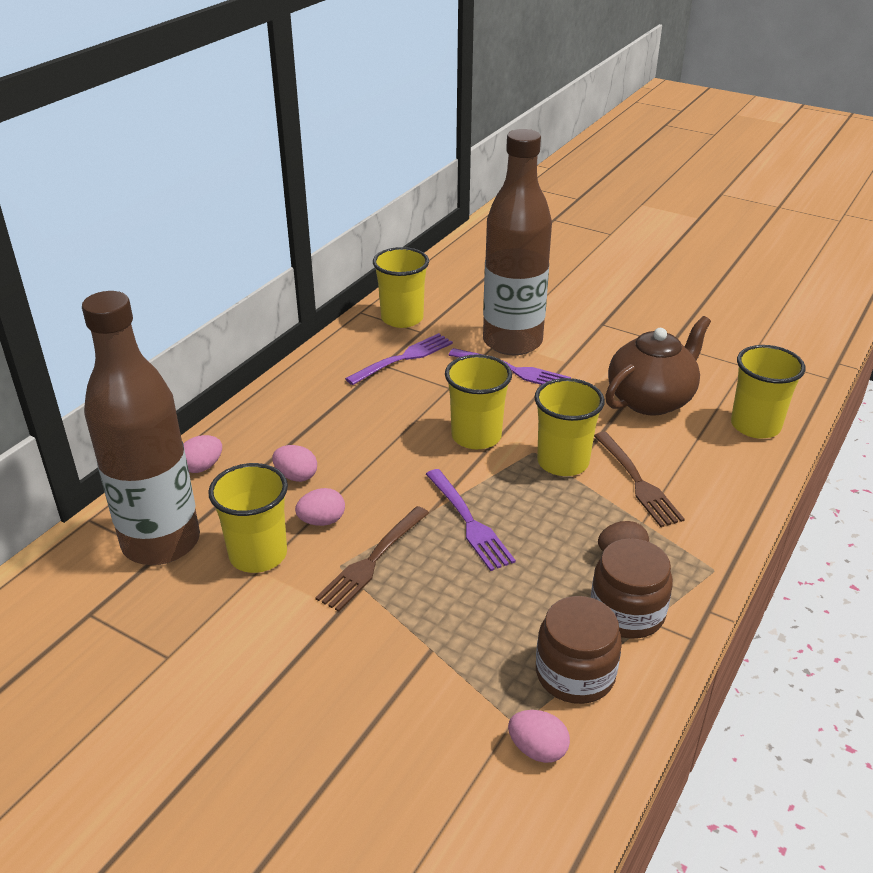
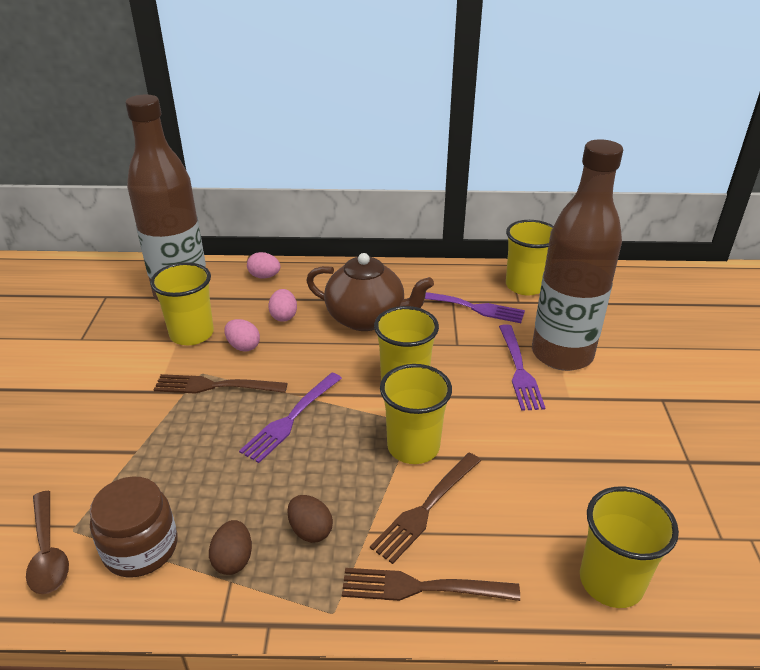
camera: 60 degrees right, 0 degrees up
pink egg [508,710,570,763] -> brown spoon [26,491,69,594]
brown jar [591,538,673,639] -> brown egg [209,520,252,575]
brown teapot [605,316,711,416] -> brown teapot moved to [306,253,434,331]
none -> brown fork [342,568,520,601]

